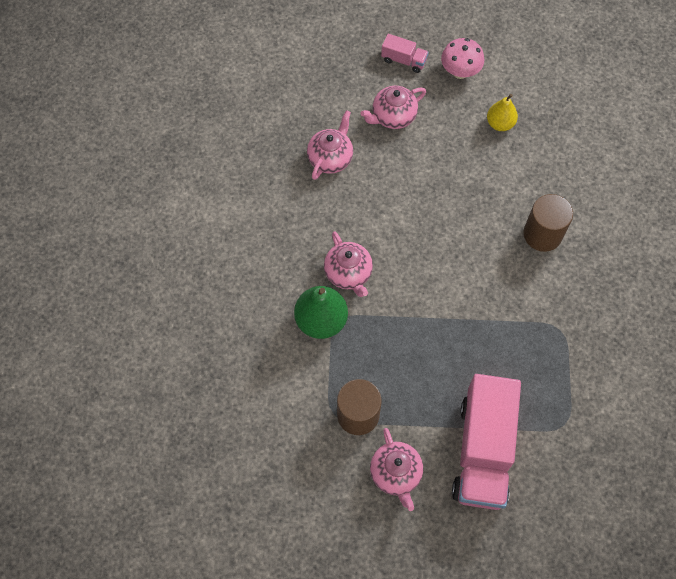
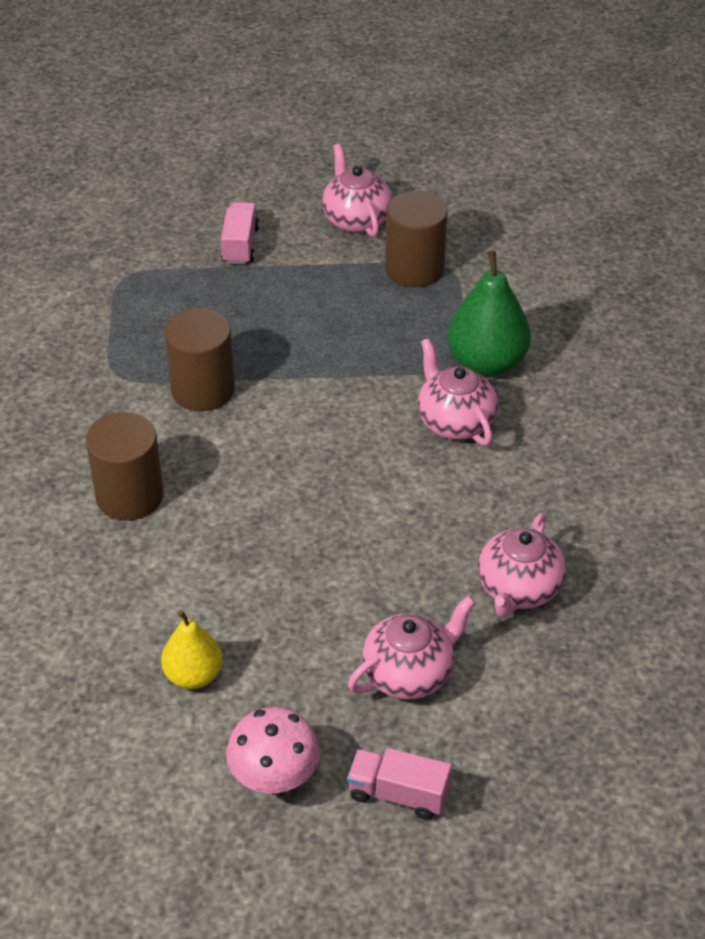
camera: 175 degrees right, 20 degrees down
pink truck [452,374,521,510] -> pink truck [221,202,260,265], size x0.44
none -> brown cylinder [165,308,235,411]

